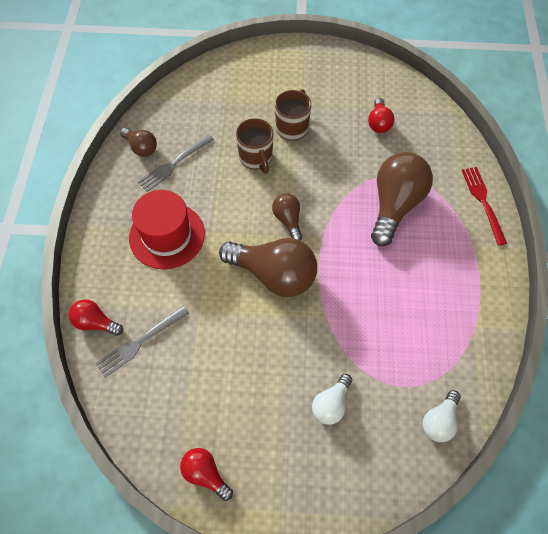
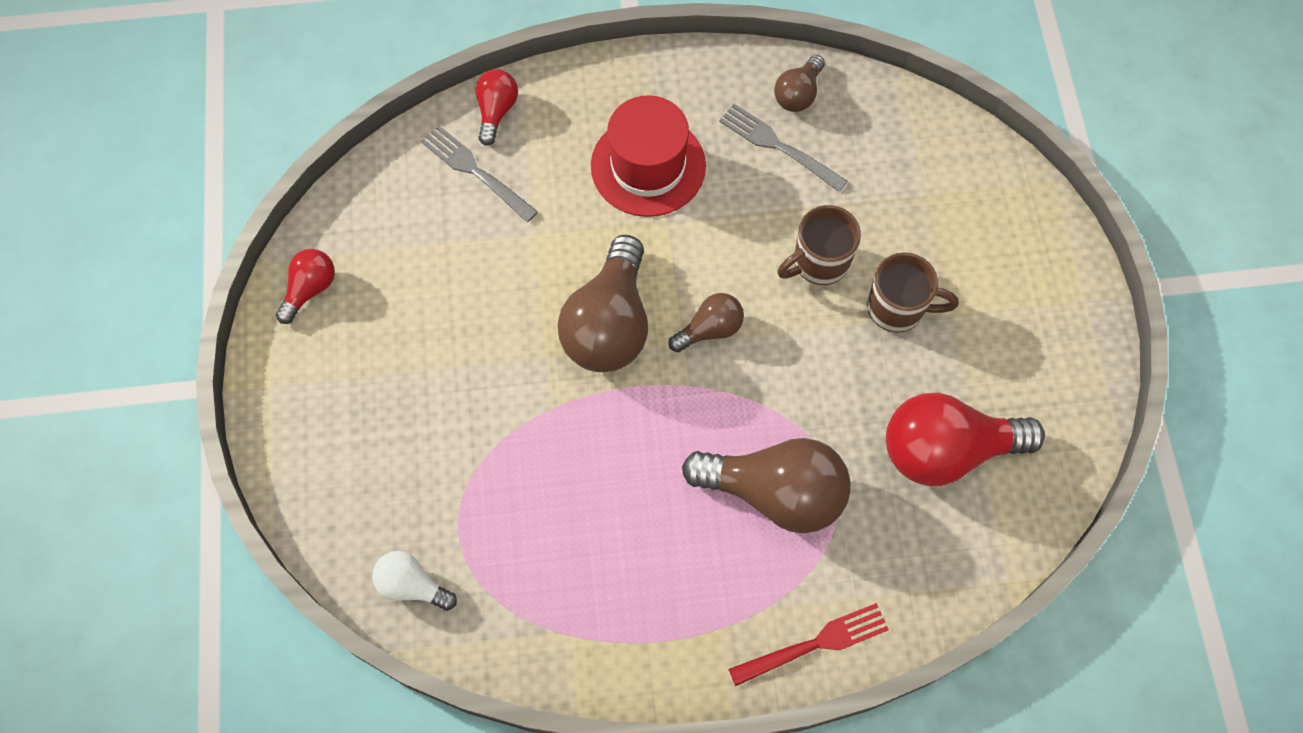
camera: 80 degrees right, 5 degrees up
white light bulb [312,374,352,425] -> none
red light bulb [368,98,395,133] -> red light bulb [886,393,1045,486], size x1.94

